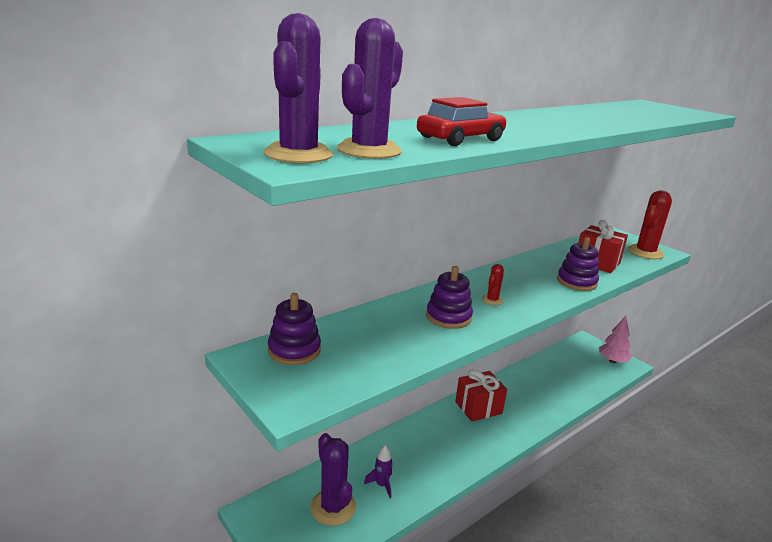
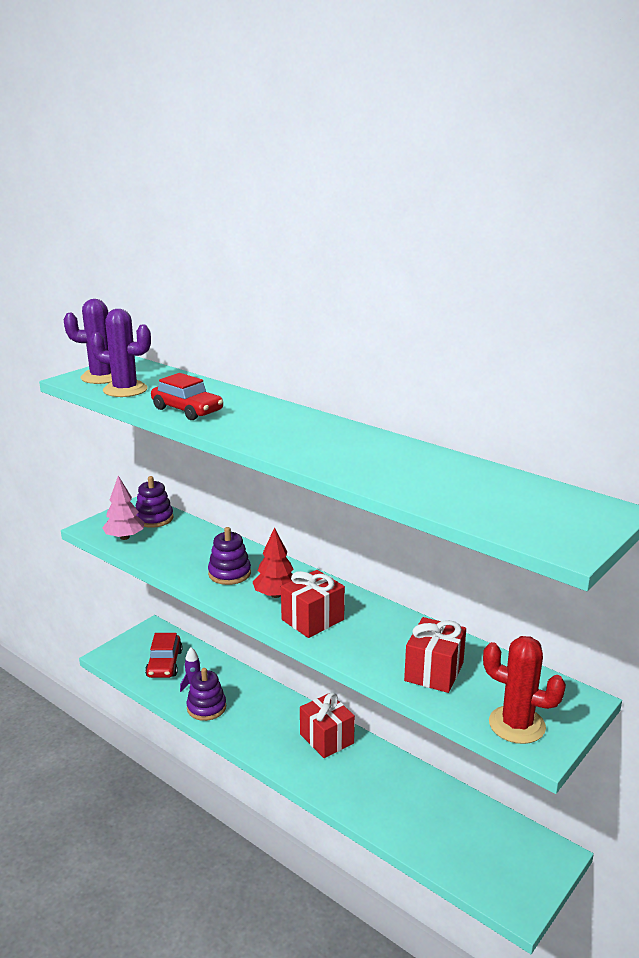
camera: 80 degrees right, 0 degrees up
purple cactus [310,433,356,526] -> red car [145,633,182,678]
red cactus [482,264,504,305] -> red tree [253,527,293,598]
purple stacking toy [557,237,599,291] -> purple stacking toy moved to [186,668,226,721]
pink tree [599,316,632,363] -> pink tree moved to [102,476,144,540]
none -> red gift [281,570,345,638]

